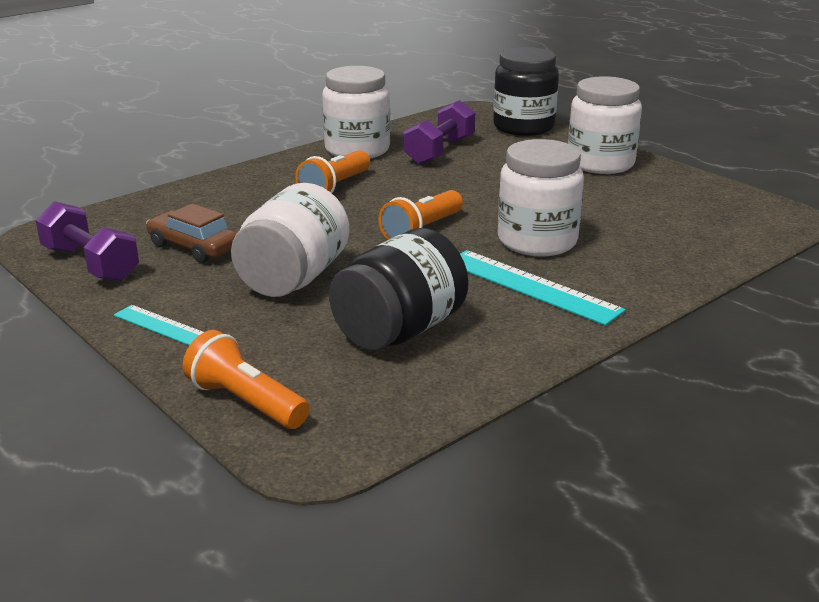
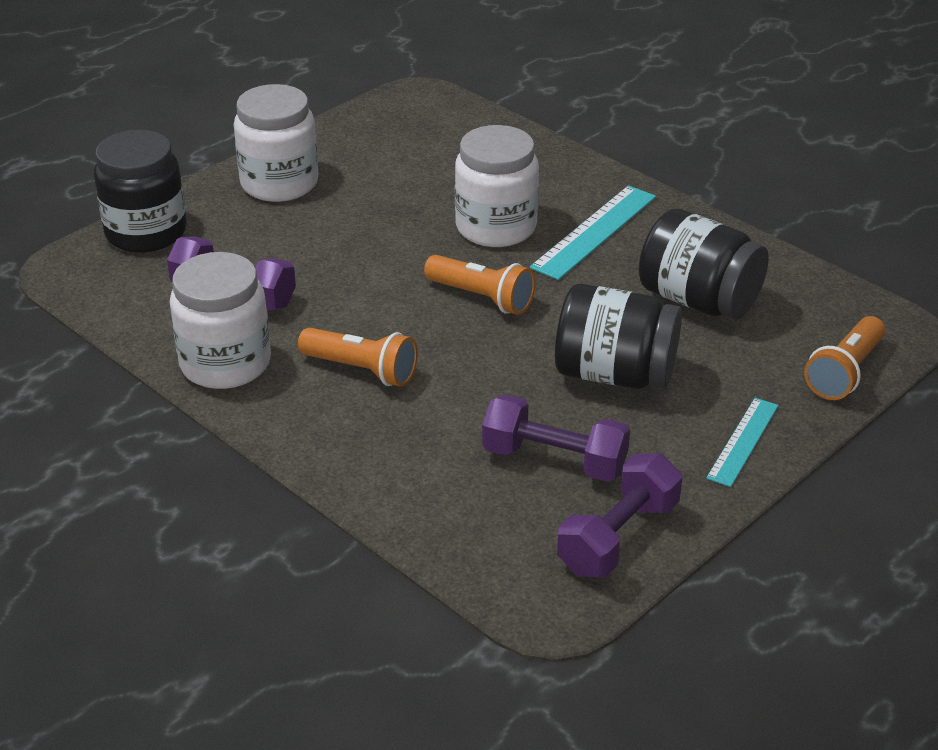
camera: 95 degrees left, 10 degrees up
brown car [146,203,237,263] -> purple dumbbell [482,394,630,482]
white jar [231,183,350,297] -> black jar [555,284,682,389]

